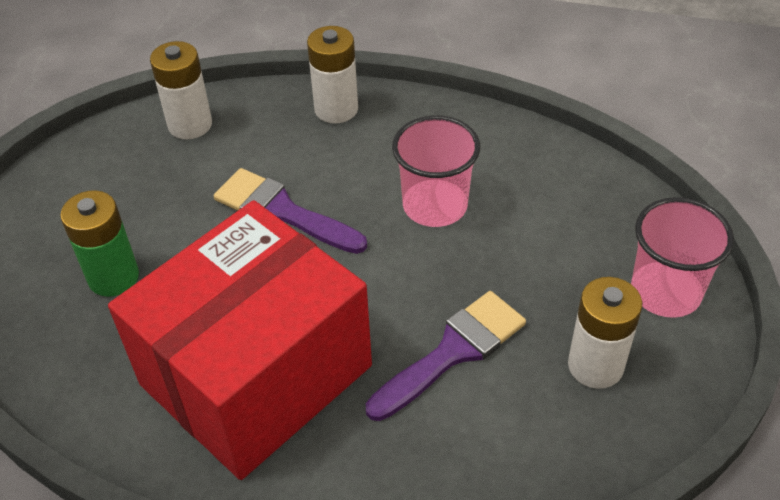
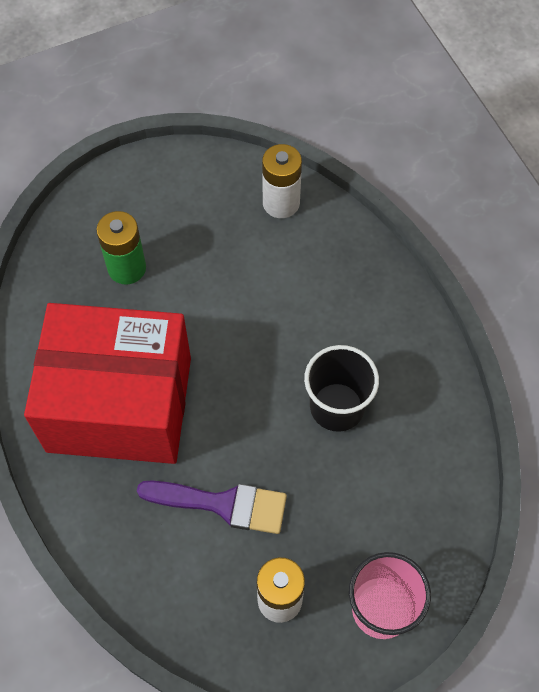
camera: 50 degrees right, 15 degrees up
purple brush [214,168,367,254] -> none
white battery [307,26,358,124] -> none
pink cup [392,115,480,227] -> black cup [304,345,379,432]

